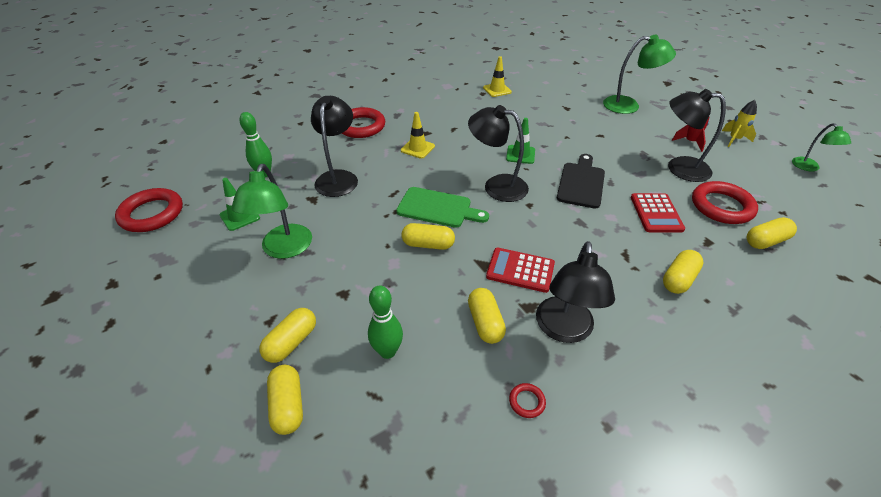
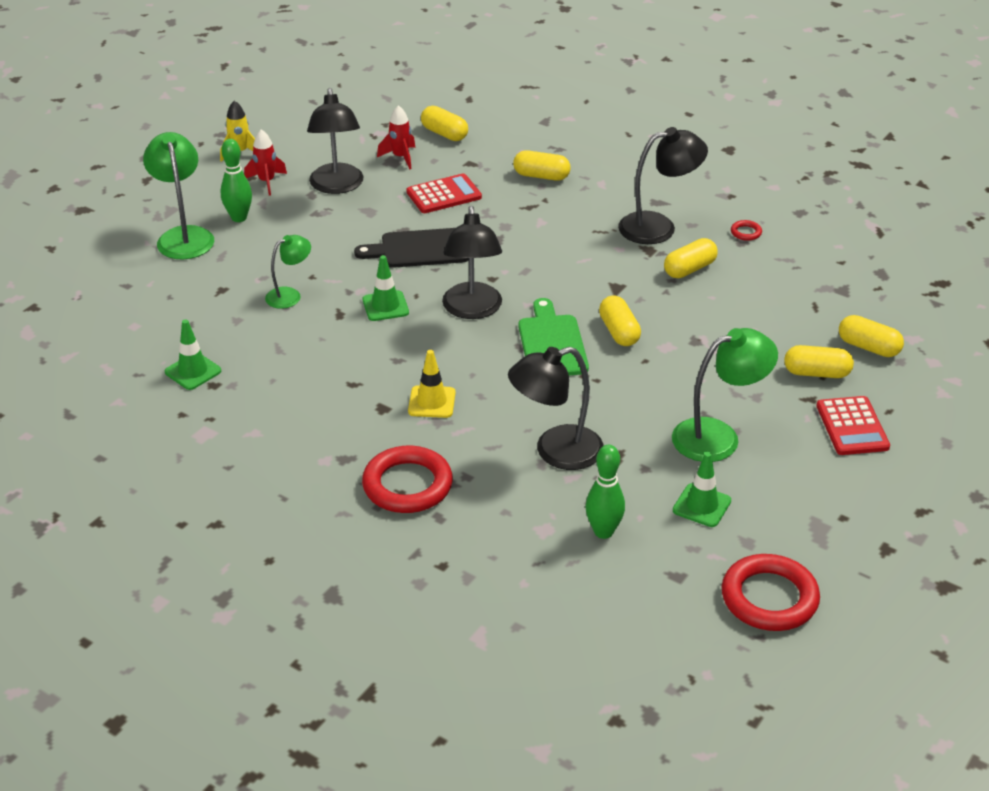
camera: 115 degrees left, 5 degrees down
yellow capsule [267,365,303,435] -> yellow capsule turned 75 degrees clockwise [839,315,904,357]
green bowling pin [368,285,403,359] -> green bowling pin moved to [221,139,252,222]
yellow traffic cone [483,56,512,97] -> green traffic cone [165,319,221,390]
red calculator [486,247,555,293] -> red calculator moved to [816,396,890,455]
red ring [692,181,758,224] -> red rocket [377,105,416,170]
green lamp [792,123,851,172] -> green lamp moved to [265,235,311,309]

